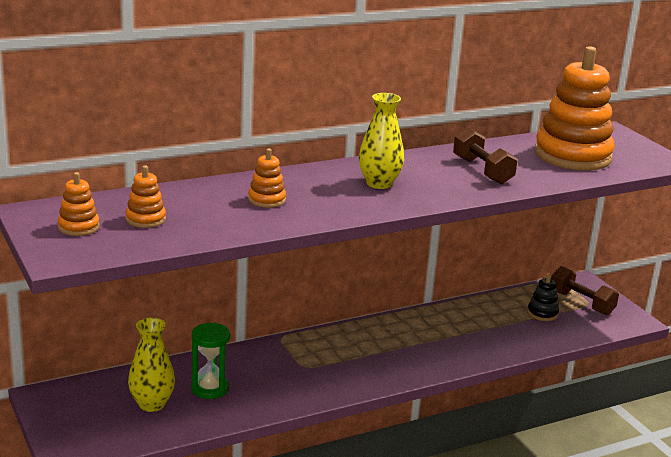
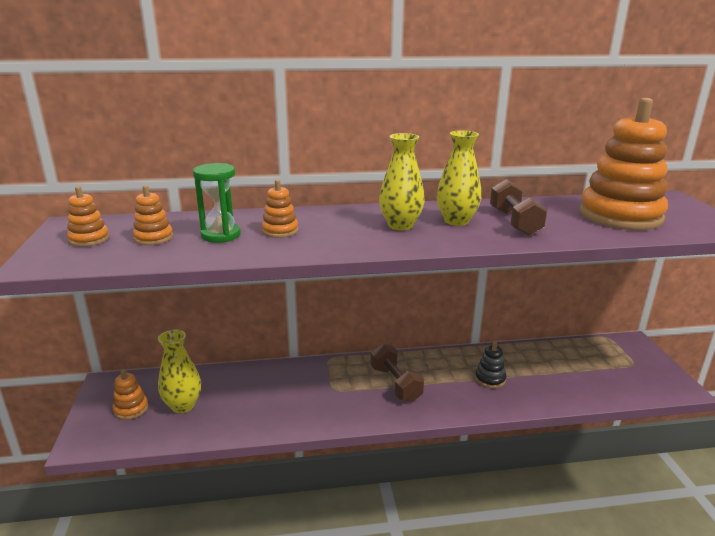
camera: 20 degrees right, 0 degrees up
green hourglass [191,323,230,399] -> green hourglass moved to [193,163,241,243]
black stacking toy [527,274,559,321] -> black stacking toy moved to [475,342,506,389]
brown dumbbell [551,266,619,315] -> brown dumbbell moved to [371,344,424,402]
none -> orange stacking toy [113,369,148,420]
none -> yellow vase [437,130,481,226]

